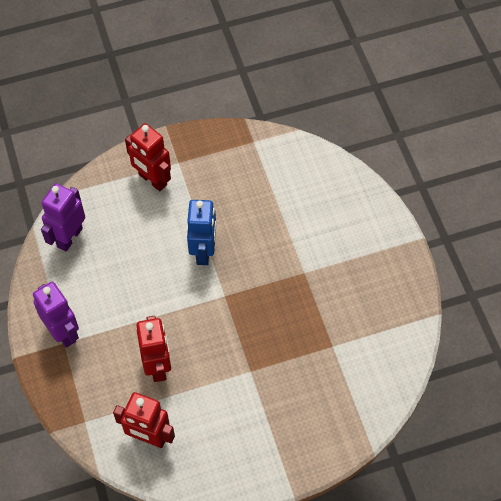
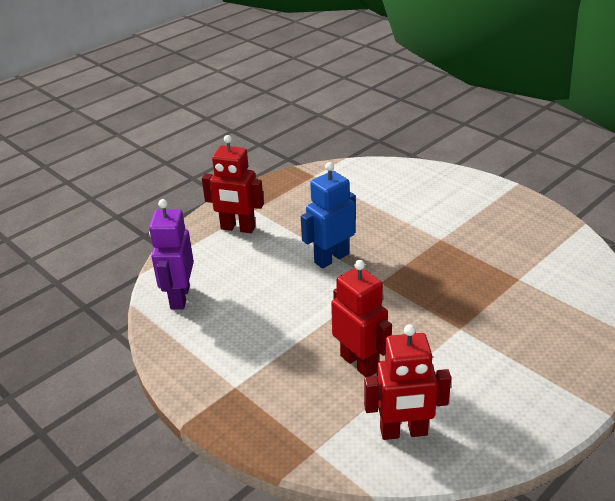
camera: 25 degrees left, 25 degrees down
purple robot [33,282,79,348] -> none
blue robot [187,200,216,265] -> blue robot turned 105 degrees counterclockwise [301,162,356,269]

